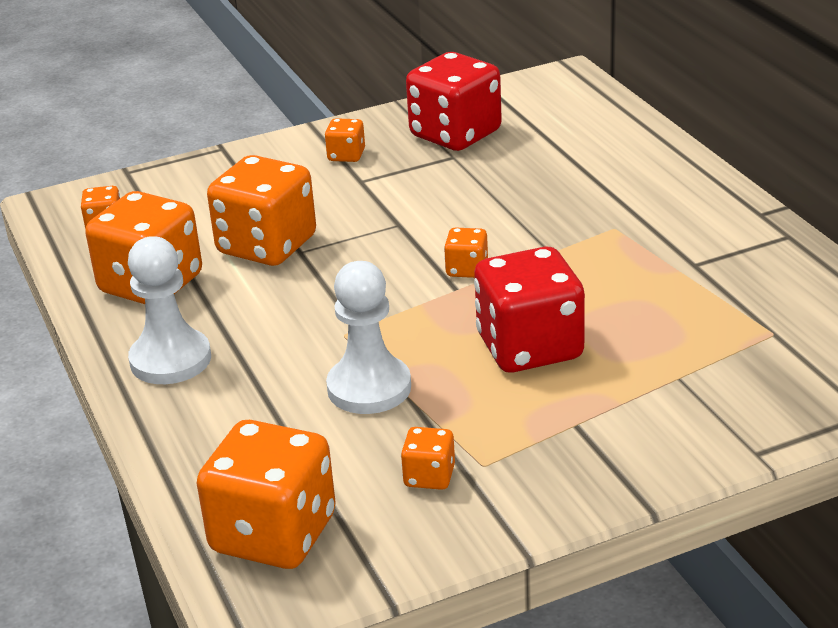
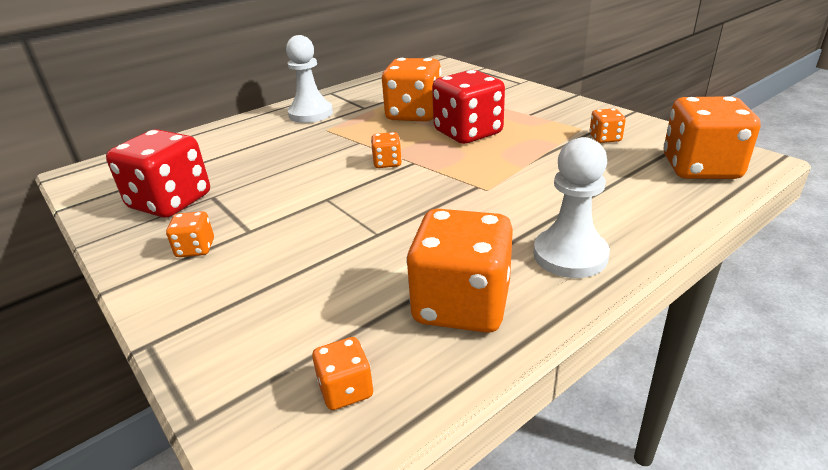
camera: 105 degrees left, 0 degrees up
orange dice [207,155,316,266] -> orange dice moved to [382,58,442,122]
white pawn [326,261,411,414] -> white pawn moved to [286,35,333,123]

